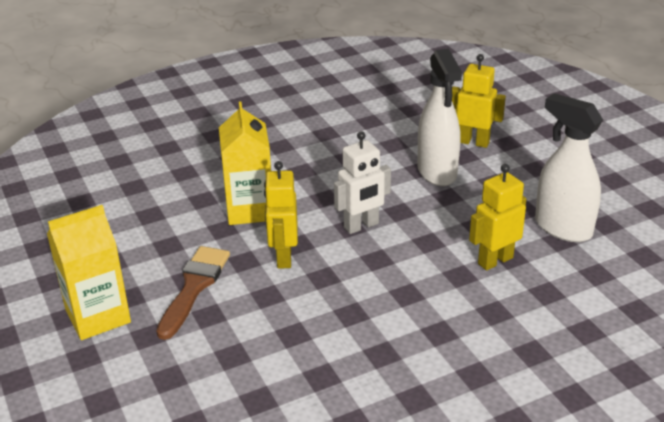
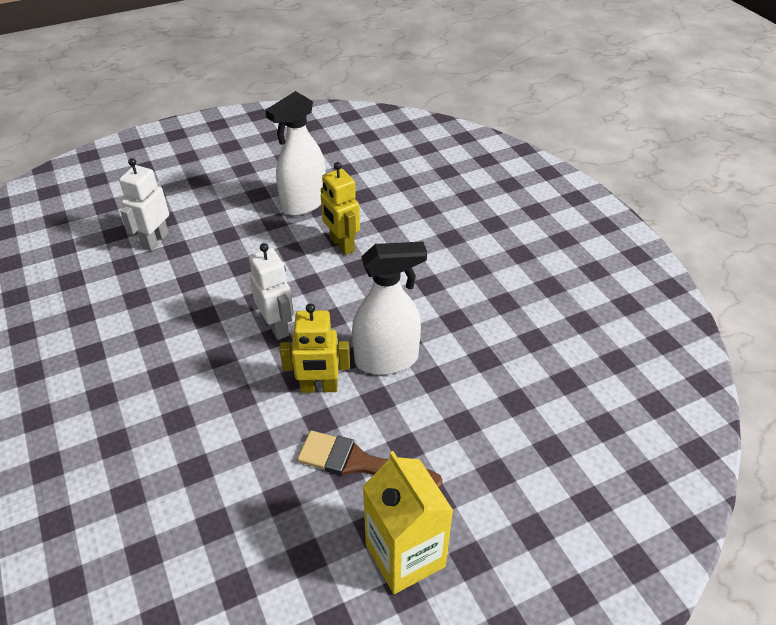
camera: 90 degrees left, 10 degrees up
yellow carton [219,101,271,225] -> none
white spray bottle [417,49,462,186] -> white spray bottle moved to [352,242,427,375]
yellow robot [452,54,506,148] -> white robot [119,158,169,251]

